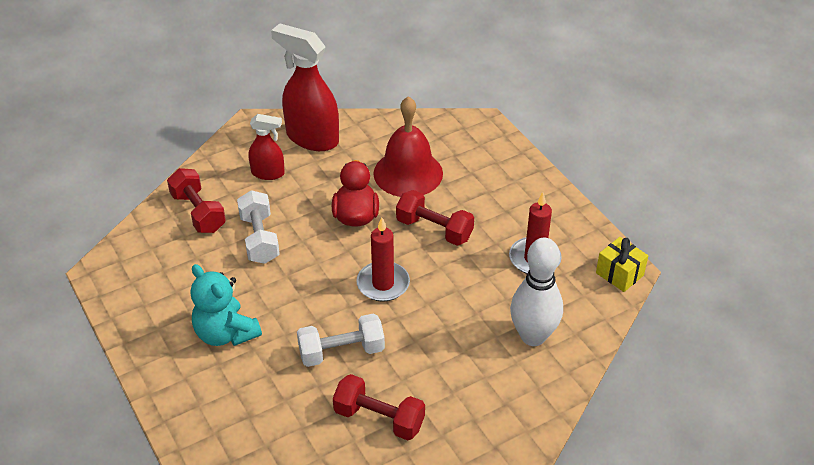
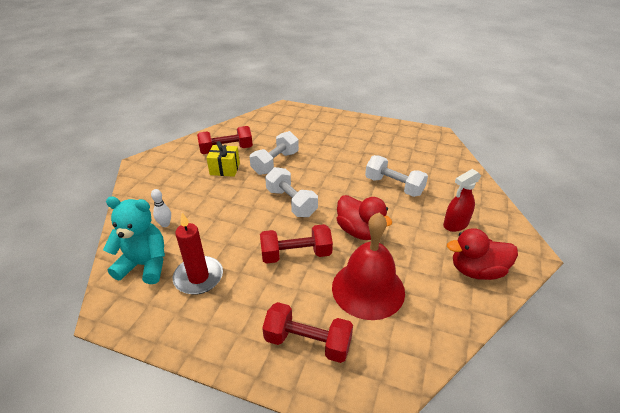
camera: 140 degrees right, 5 degrees down
red dumbbell [167,168,226,233] -> red dumbbell moved to [262,302,353,363]
turquoise teddy bear [191,264,262,346] -> turquoise teddy bear moved to [103,197,165,284]
red spray bottle [271,23,339,151] -> red duck [447,228,518,280]
red candle [356,217,410,302] -> white dumbbell [265,167,318,217]
white bowling pin [510,238,563,346] -> white bowling pin [151,189,171,227], size x0.42
yellow gift [596,237,648,292] -> yellow gift moved to [206,141,240,177]

